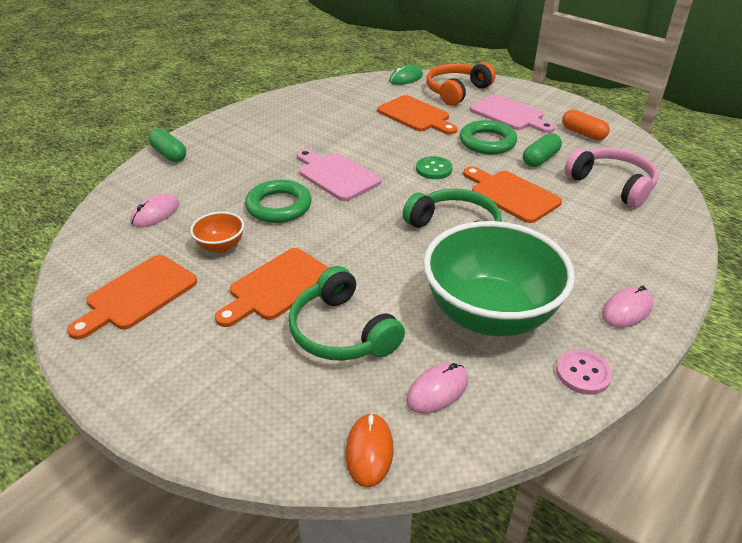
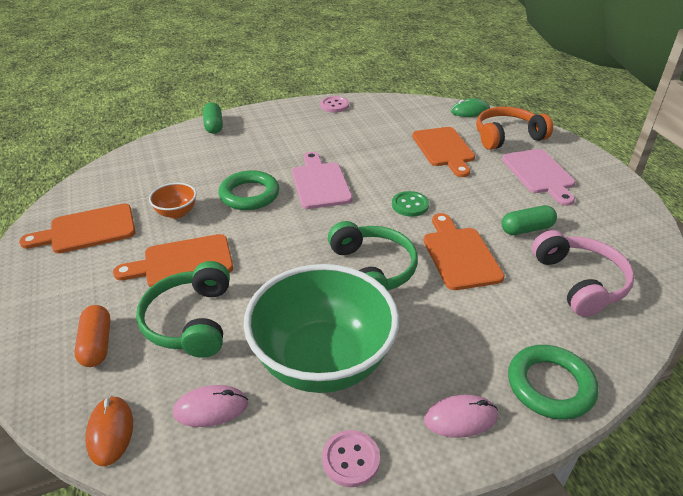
camera: 30 degrees right, 0 degrees up
pink mouse [130,194,179,228] -> none
orange mouse [345,413,394,487] -> orange mouse turned 45 degrees counterclockwise [85,396,133,466]
green ring [460,120,517,154] -> green ring moved to [508,345,599,420]
orange capsule [562,109,610,141] -> orange capsule moved to [74,305,110,367]
none -> pink button [320,96,349,113]

